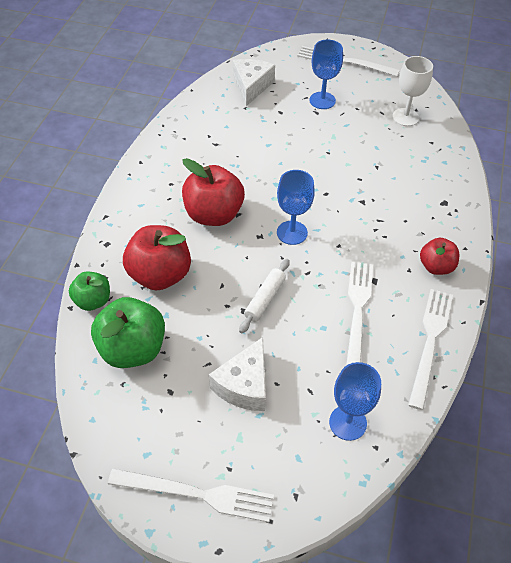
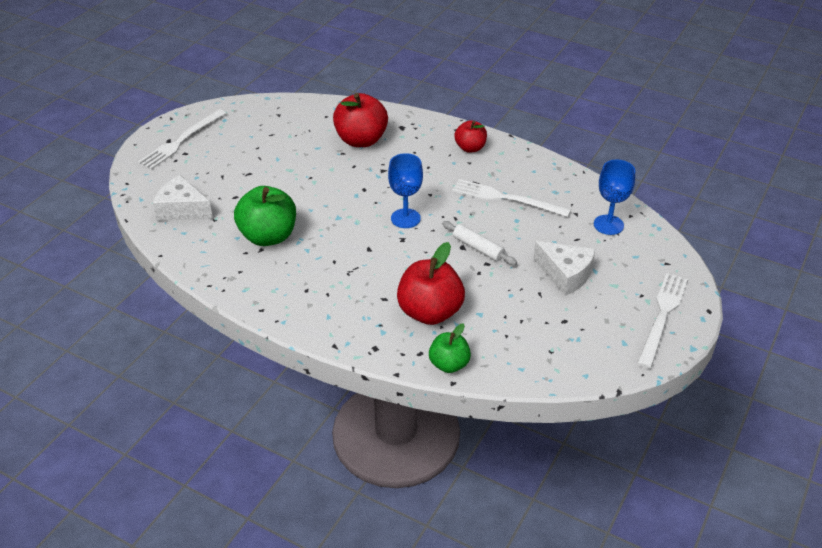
camera: 75 degrees left, 10 degrees down
green apple [91,297,165,368] -> green apple moved to [234,186,296,246]
red apple [182,158,245,226] -> red apple moved to [333,93,388,147]
blue goblet [309,39,343,109] -> none
white goblet [392,56,433,126] -> none
white fork [408,289,453,410] -> none

